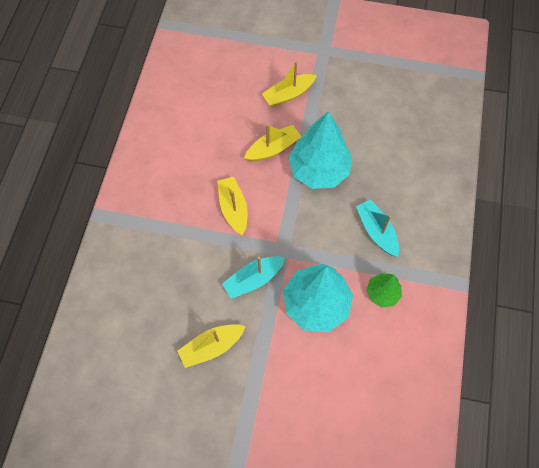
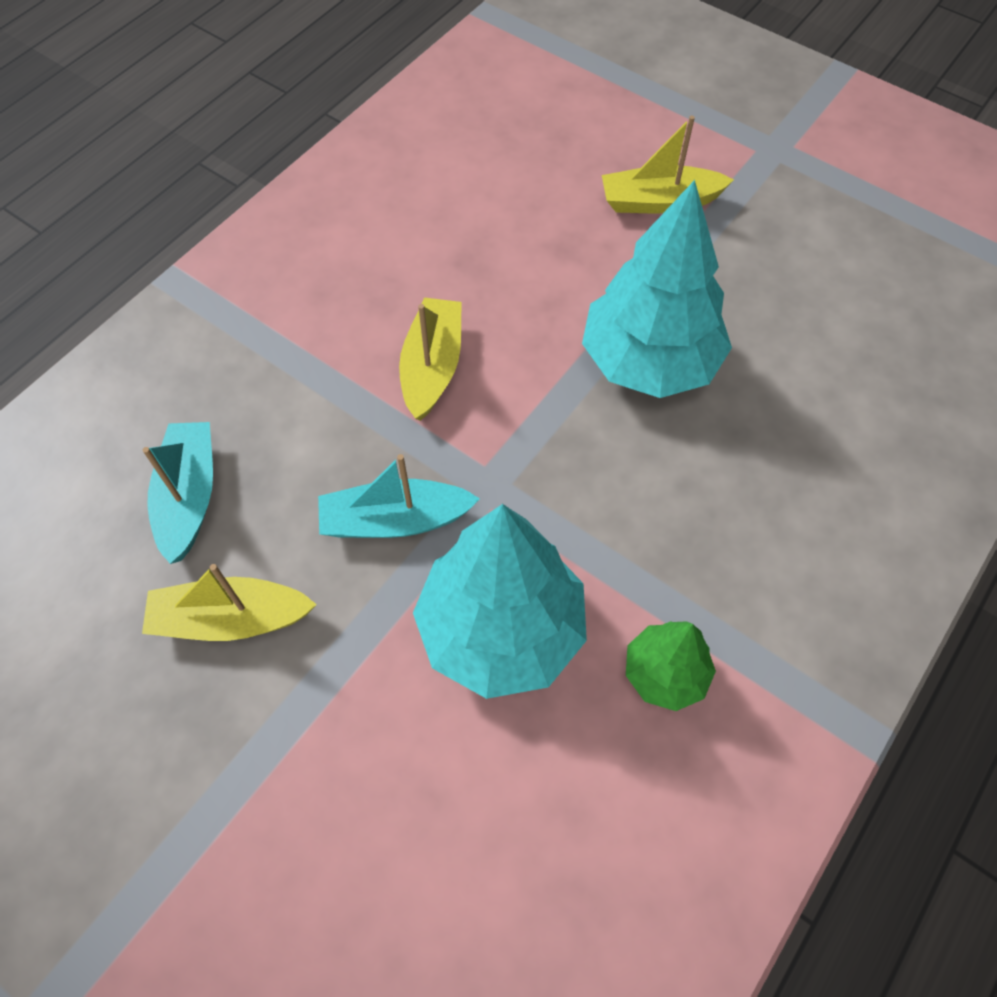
camera: 25 degrees right, 5 degrees down
yellow boat [244,124,301,161] -> none
turquoise boat [356,199,399,257] -> turquoise boat moved to [143,422,213,564]

